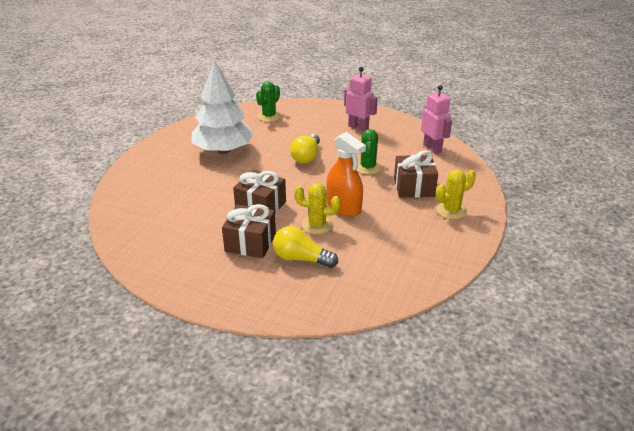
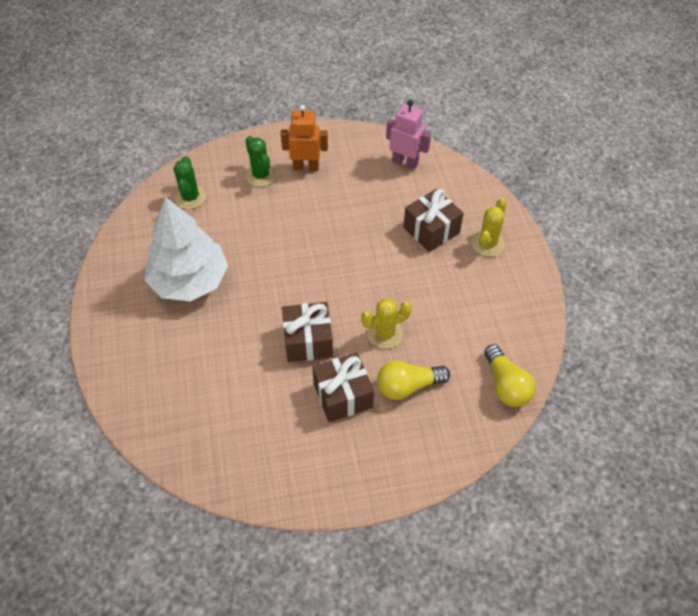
camera: 35 degrees left, 20 degrees up
yellow light bulb [290,134,320,164] -> yellow light bulb moved to [484,344,536,407]
orange spray bottle [326,132,366,217] -> none
pink robot [344,67,378,132] -> orange robot [281,105,328,171]
green cactus [356,129,382,175] -> green cactus moved to [245,136,276,187]

